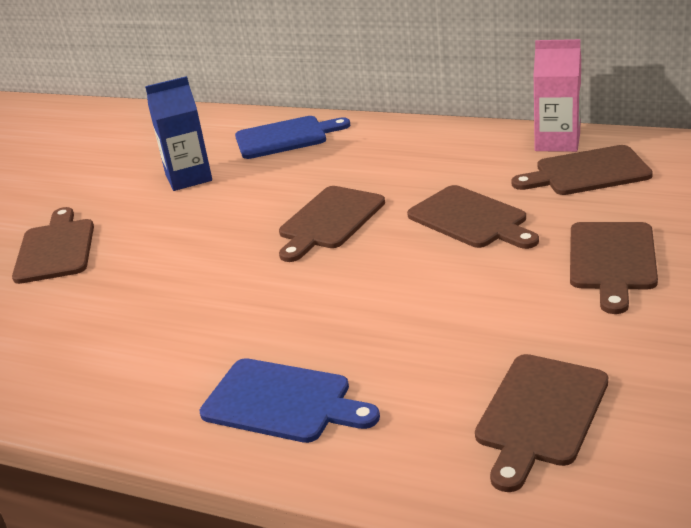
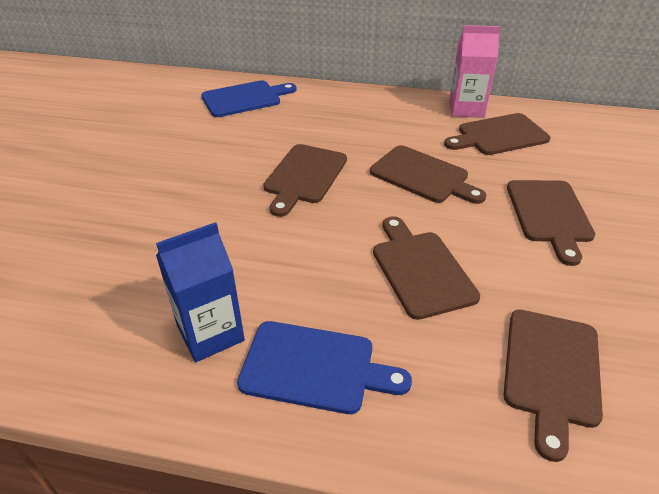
camera: 15 degrees left, 10 degrees up
brown cutting board [12,207,94,284] -> brown cutting board moved to [373,216,480,320]
blue carton [145,76,212,191] -> blue carton moved to [156,222,245,362]

